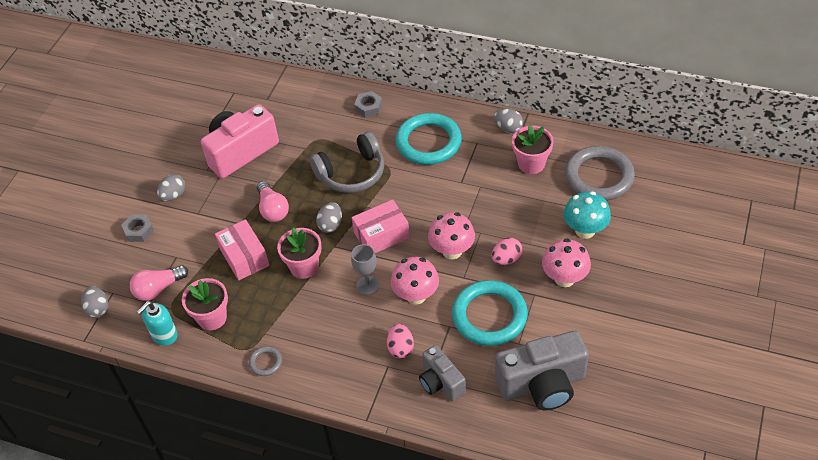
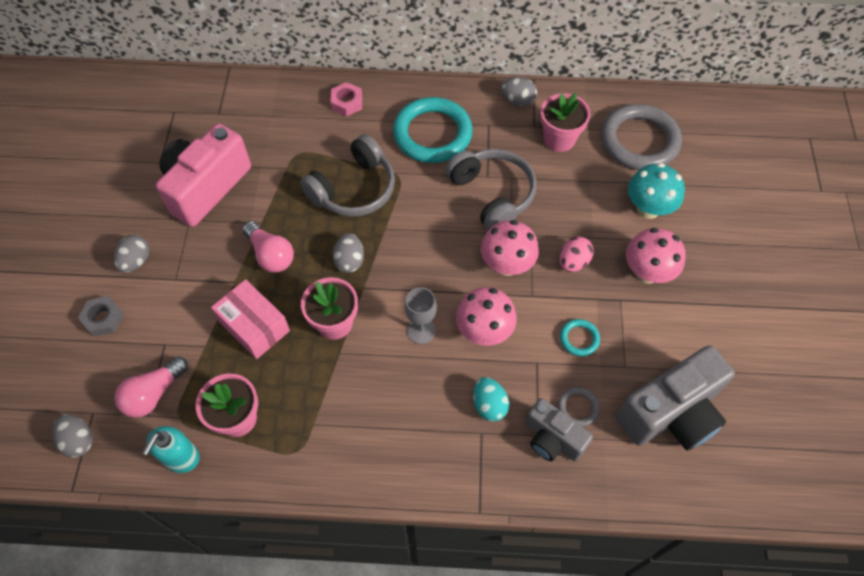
camera: 20 degrees left, 10 degrees up
grey ring [249,346,282,376] -> grey ring moved to [558,387,600,427]
pink box [352,199,410,253] -> none
grey nut [354,91,383,118] -> pink nut [331,82,362,116]
pink egg [387,324,414,358] -> turquoise egg [473,377,509,421]
turquoise ring [452,280,528,346] -> turquoise ring [560,319,600,356], size x0.44
none -> grey headphones [445,149,537,230]

